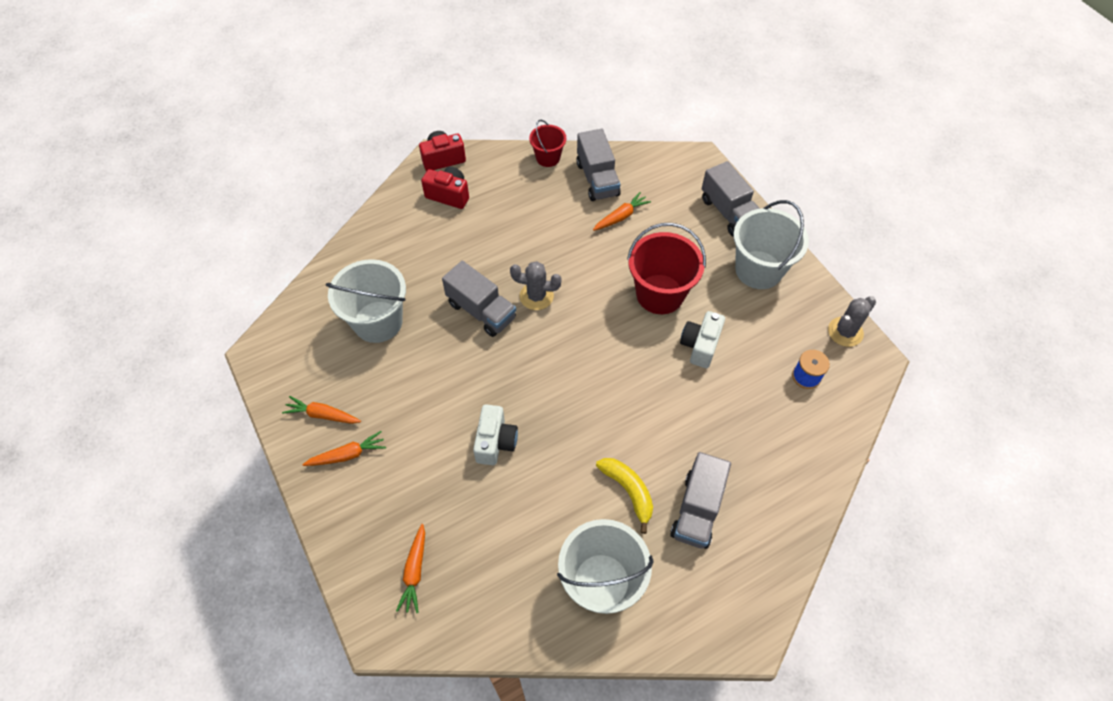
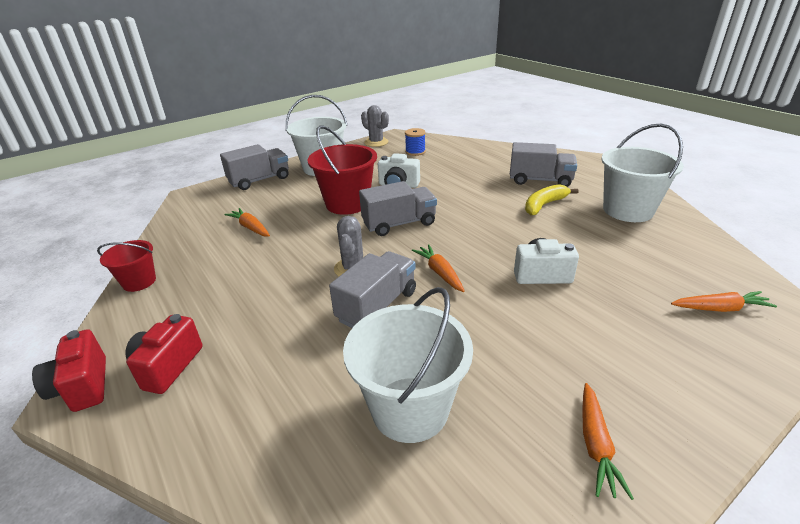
camera: 95 degrees left, 25 degrees down
orange carrot [302,431,386,466] -> orange carrot moved to [412,244,465,292]
grey truck [576,129,621,201] -> grey truck moved to [359,181,437,236]

